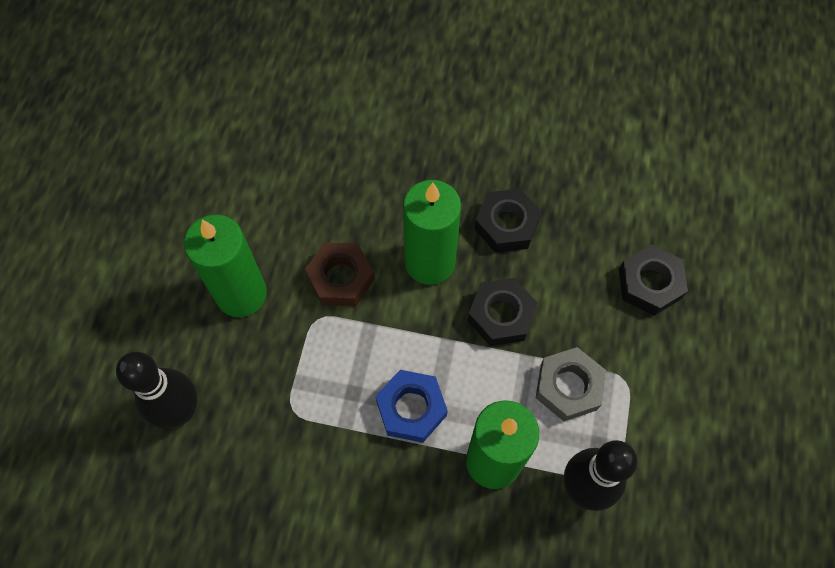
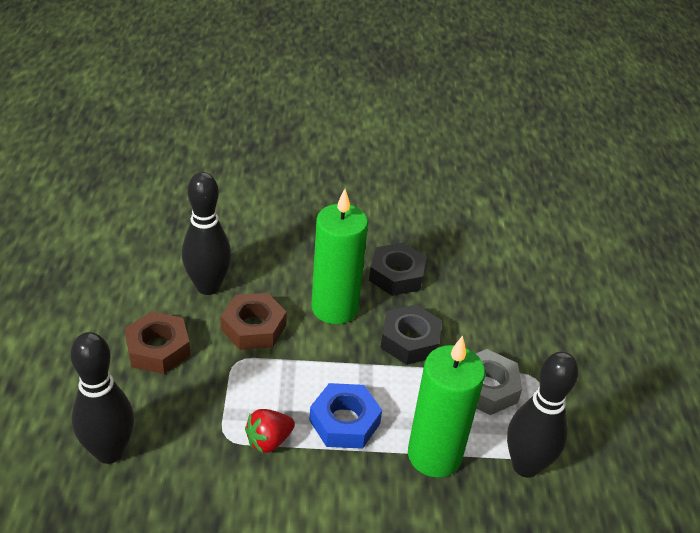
camera: 15 degrees left, 25 degrees down
green candle [184,215,267,317] -> brown nut [125,311,191,374]
black nut [619,245,688,316] -> none
none -> black bowling pin [182,172,231,295]
none -> red strawberry [245,409,295,453]

